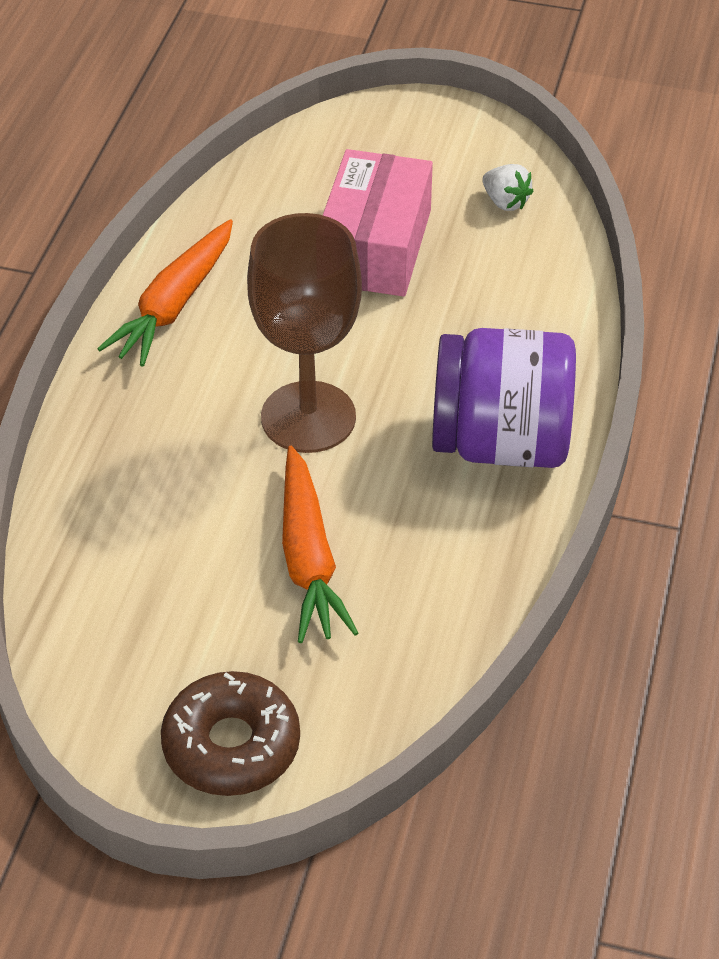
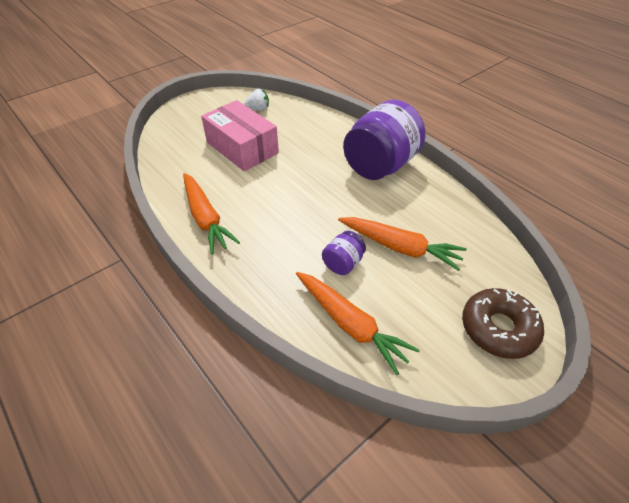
camera: 55 degrees left, 0 degrees up
brown goblet [247,213,362,453] -> none
none -> orange carrot [296,272,420,375]
none -> purple jar [322,231,366,275]

